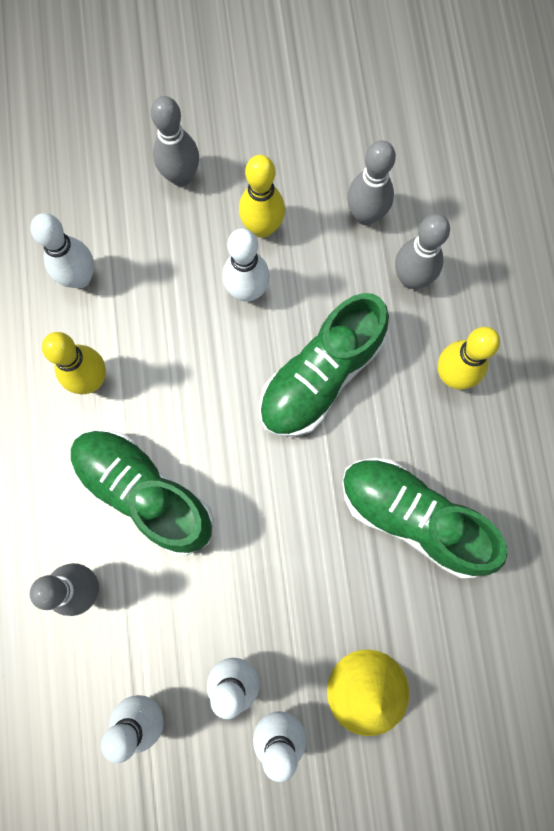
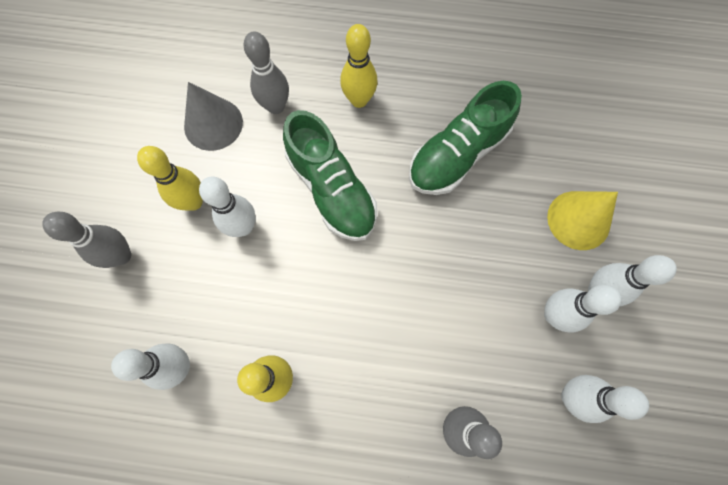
camera: 75 degrees left, 5 degrees down
green shoe [71,429,214,555] -> none
grey bowling pin [347,140,396,225] -> grey cone [184,82,243,151]

